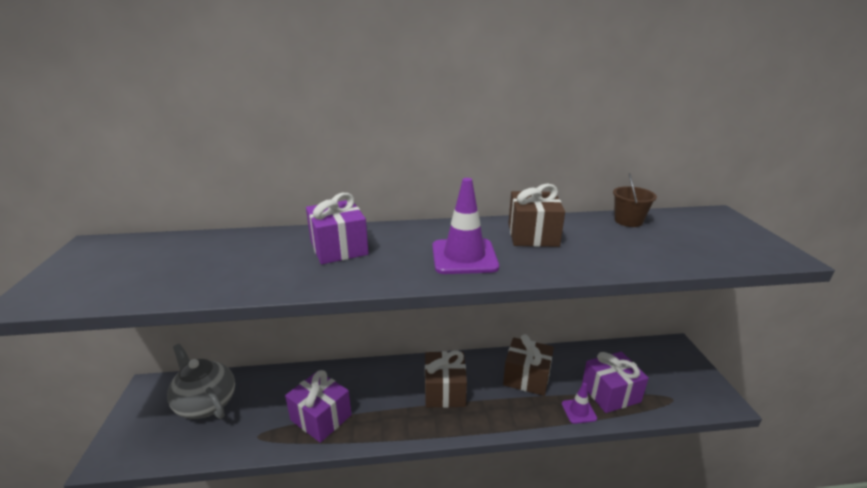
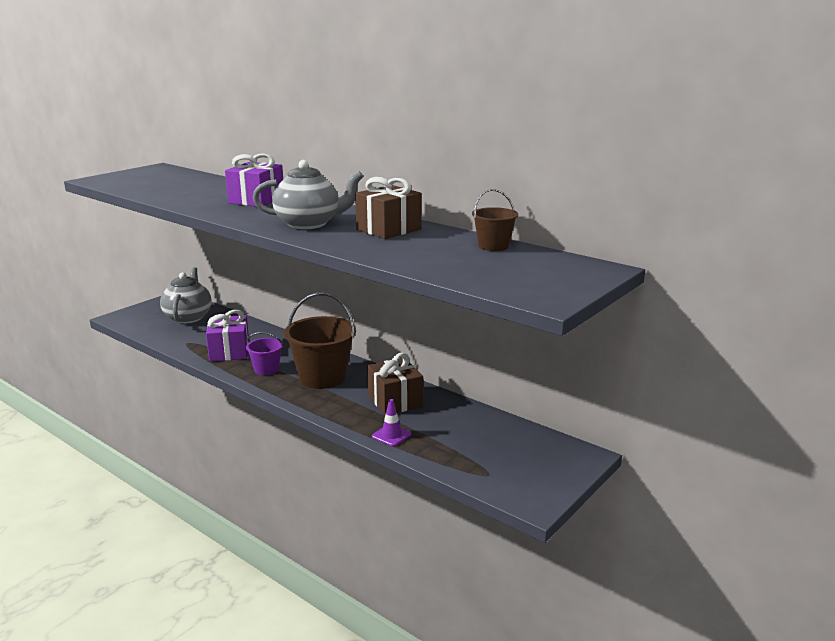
camera: 45 degrees right, 5 degrees down
brown gift [425,350,467,408] -> brown bucket [284,293,356,389]
purple traffic cone [432,178,499,274] -> grey teapot [253,160,363,229]
purple gift [582,352,649,413] -> none
none -> purple bucket [245,332,284,375]

